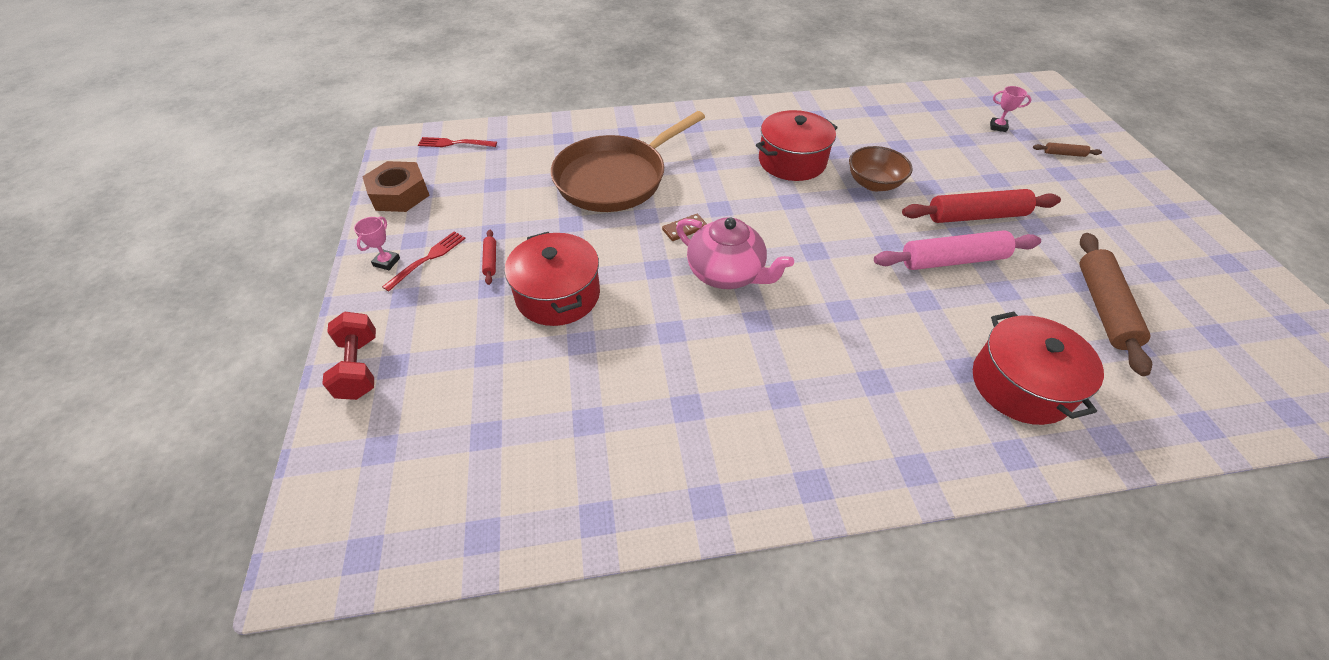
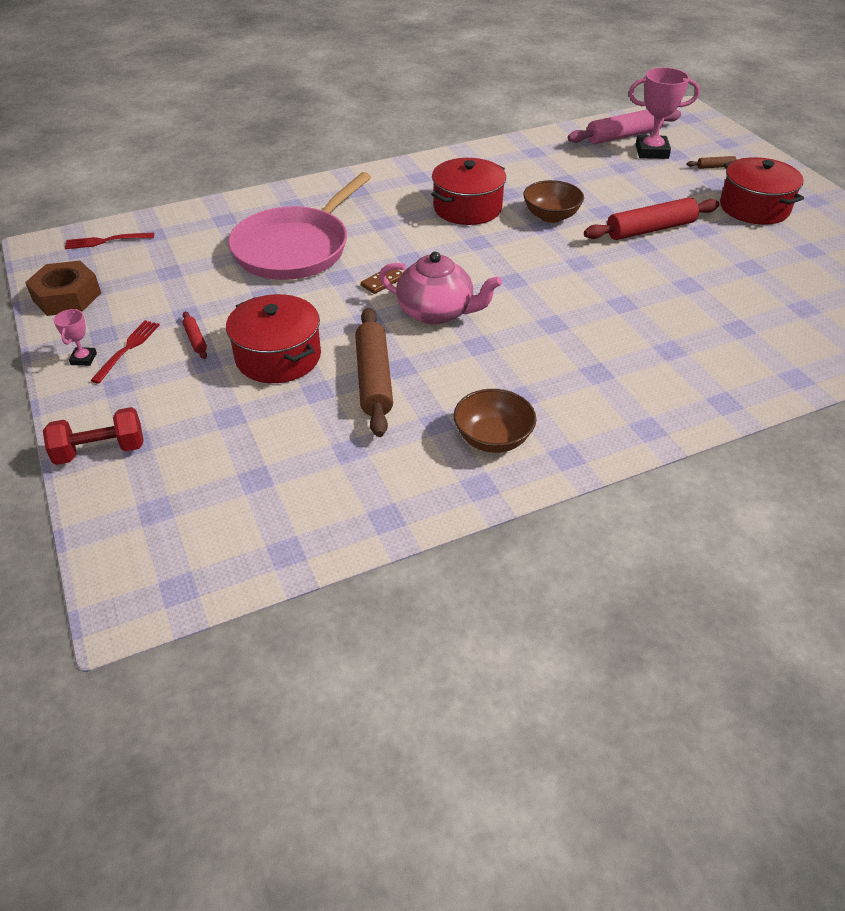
camera: 15 degrees left, 5 degrees down
red dumbbell [322,312,376,400] -> red dumbbell turned 75 degrees counterclockwise [43,407,144,465]
brown pan [551,111,705,212] -> pink pan [228,172,371,280]
pink rolling pin [874,230,1041,270] -> pink rolling pin moved to [568,109,681,144]
red pot [973,312,1104,425] -> red pot moved to [720,157,804,225]
pink trophy [990,86,1032,132] -> pink trophy [629,67,700,159], size x2.00
brown rolling pin [1079,233,1152,376] -> brown rolling pin moved to [355,308,393,437]
none -> brown bowl [454,389,536,453]

